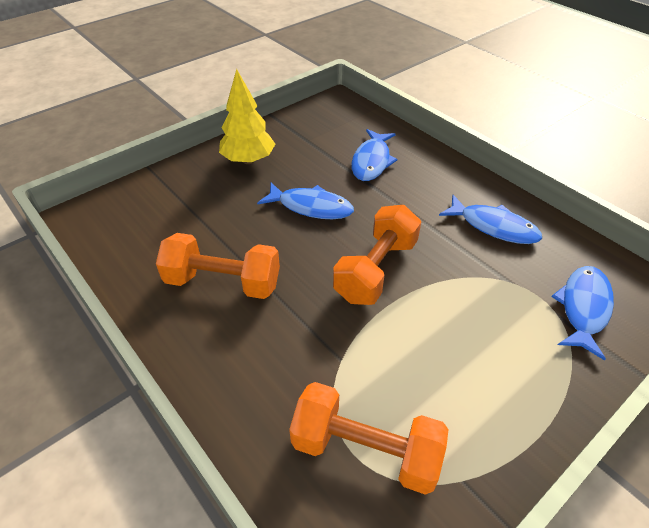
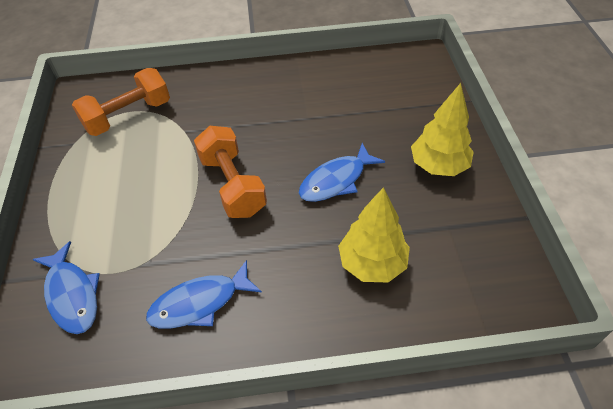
camera: 125 degrees right, 5 degrees up
orange dumbbell [156,233,280,299] -> none
blue fish [351,129,398,181] -> yellow tree [338,187,410,282]

